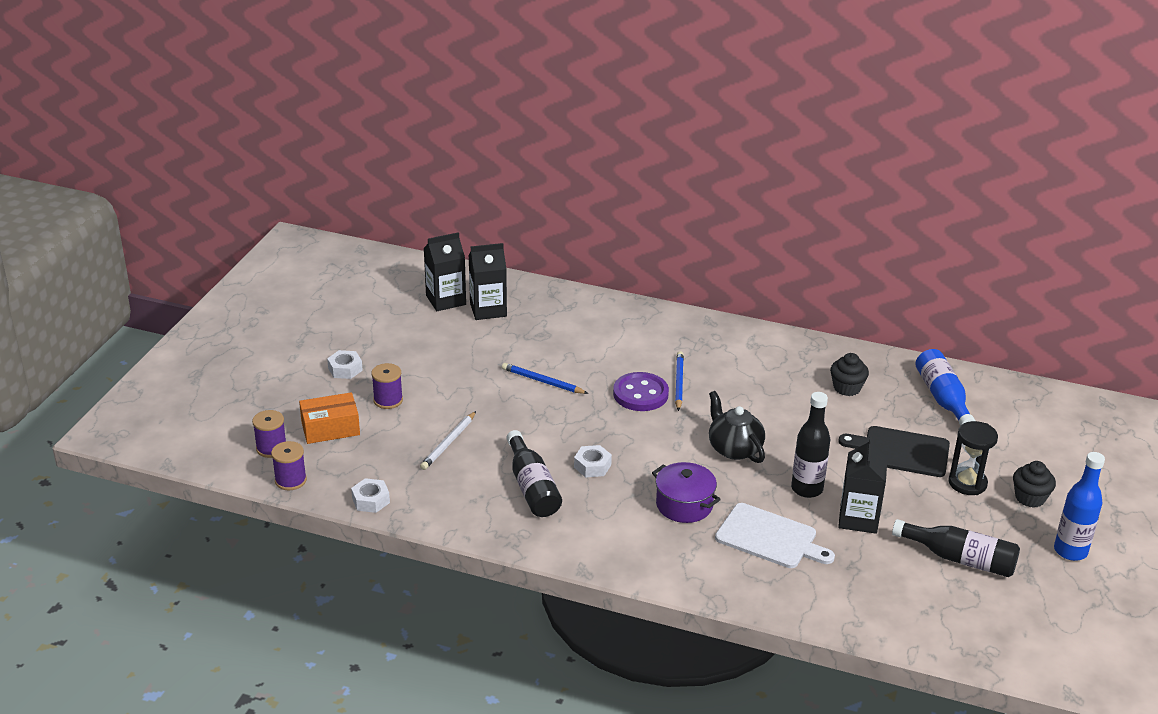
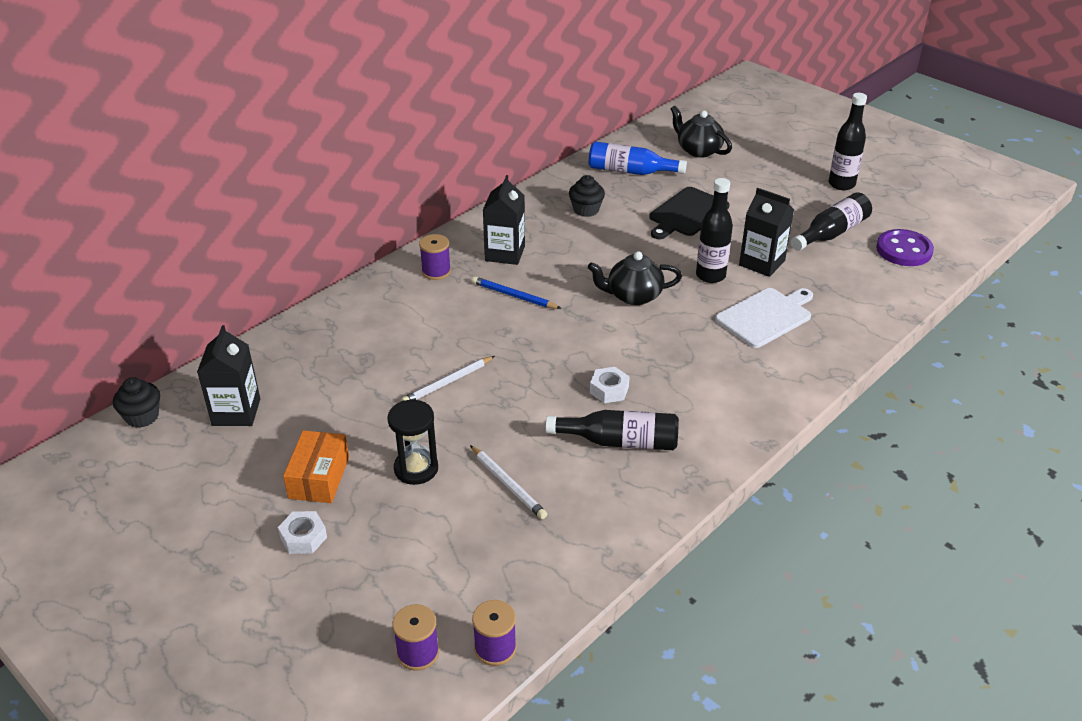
camera: 65 degrees left, 5 degrees up
orange box [299,392,360,444] -> orange box moved to [283,430,349,503]
white nut [351,478,390,513] -> none
purple spool [371,363,403,409] -> purple spool moved to [419,234,451,280]
black carton [468,243,507,320] -> black carton moved to [483,175,525,265]
blue pencil [502,363,589,394] -> white pencil [401,356,495,401]
purple button [613,372,669,411] -> purple button moved to [876,229,934,266]
purple pot [652,462,721,523] -> none
black hourglass [948,421,998,495] -> black hourglass moved to [388,400,438,485]
black cupcake [1013,461,1056,508] -> black cupcake moved to [113,377,160,428]
blue bottle [1054,452,1105,561] -> black bottle [829,93,867,190]
none -> black teapot [671,105,732,158]

